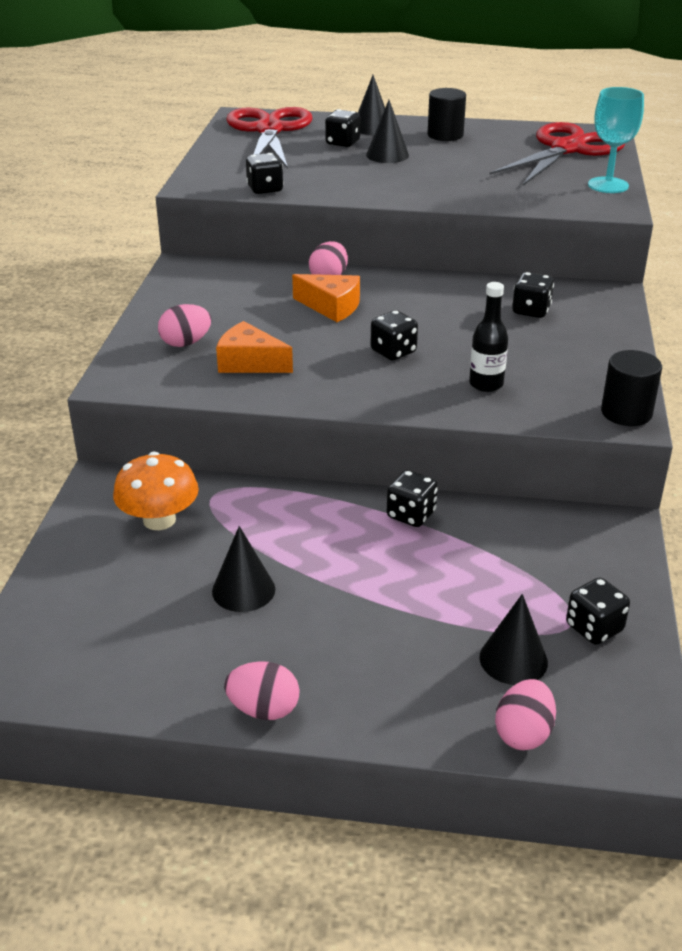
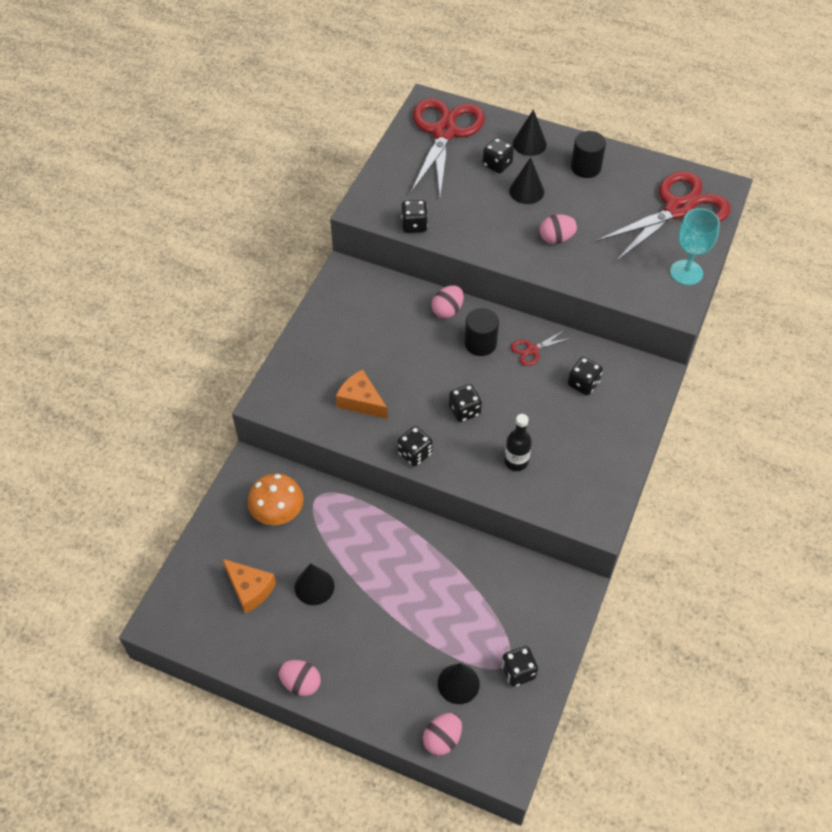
camera: 15 degrees right, 20 degrees up
pink egg [158,304,212,347] -> pink egg moved to [540,214,578,244]
orange cheese [292,274,360,322] -> orange cheese moved to [222,559,276,614]
black dice [387,470,438,527] -> black dice moved to [397,426,432,466]
black cylinder [601,350,662,426] -> black cylinder moved to [465,308,499,356]
none -> red scissors [511,330,572,366]

